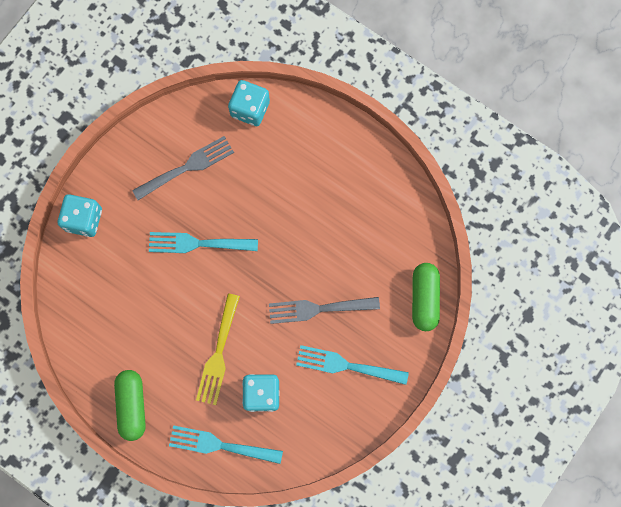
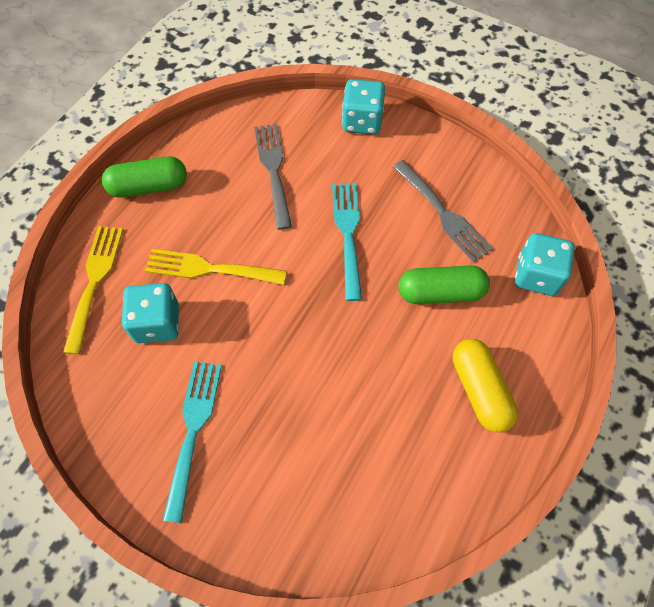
camera: 85 degrees right, 15 degrees down
turquoise fork [169,425,283,464] -> yellow fork [63,226,123,355]
grey fork [269,297,380,324] -> grey fork moved to [254,124,292,230]
green capsule [412,263,440,331] -> green capsule moved to [399,266,490,304]
none -> yellow capsule [453,339,518,432]

